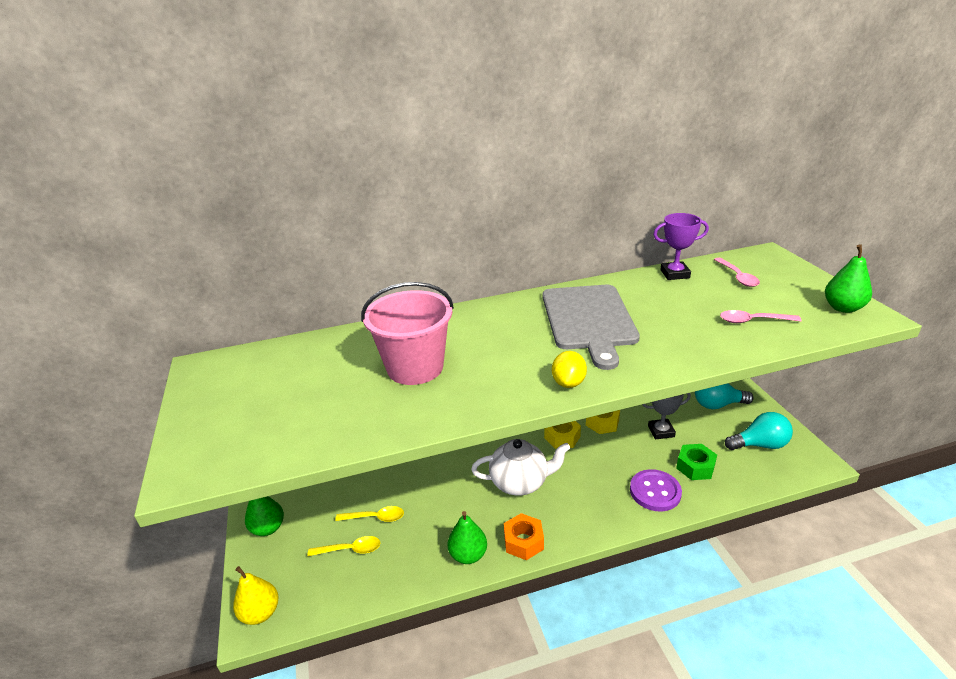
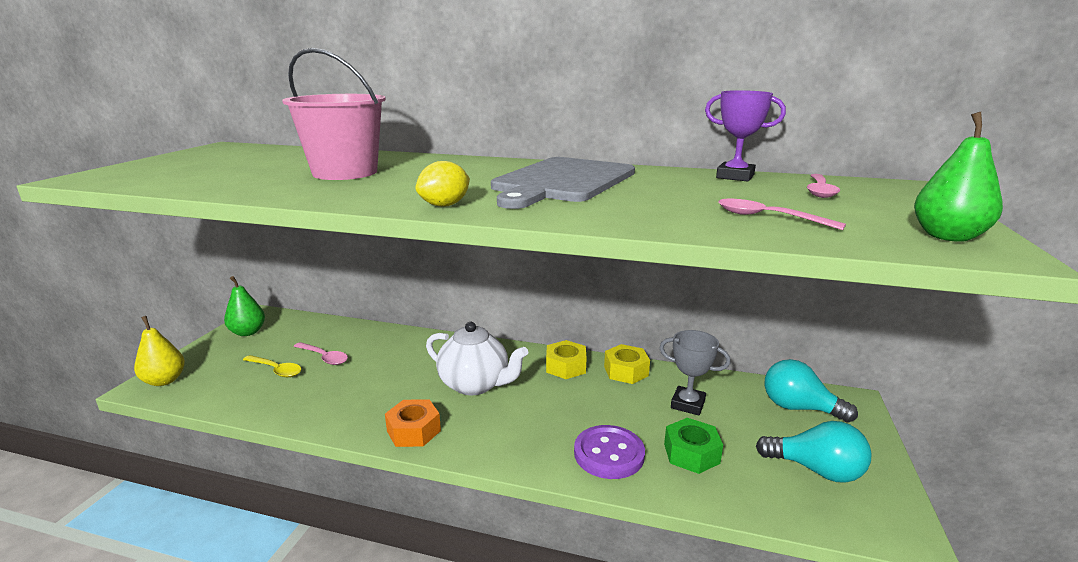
camera: 30 degrees right, 10 degrees down
yellow spoon [335,506,404,522] -> pink spoon [294,342,348,365]
green pear [448,511,487,564] -> none

